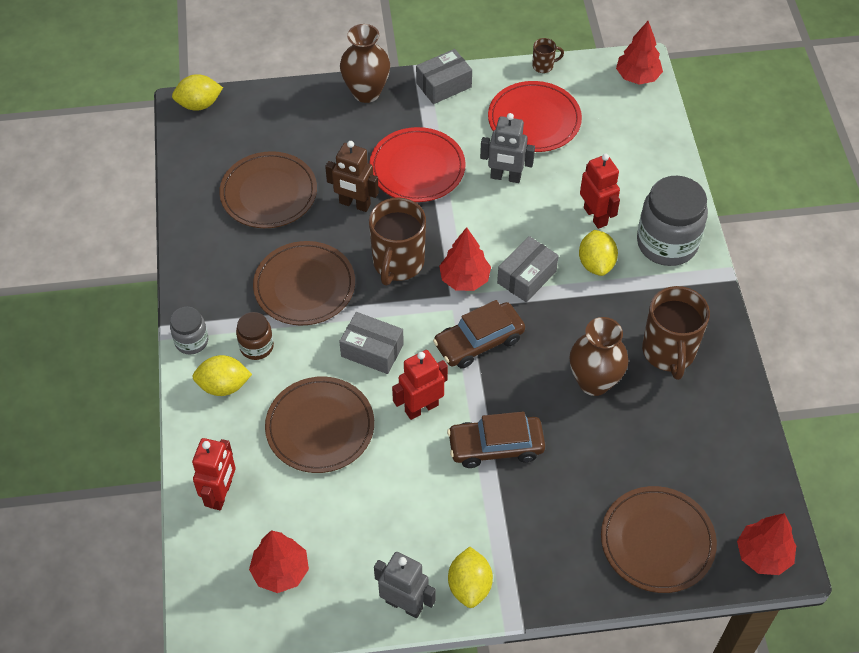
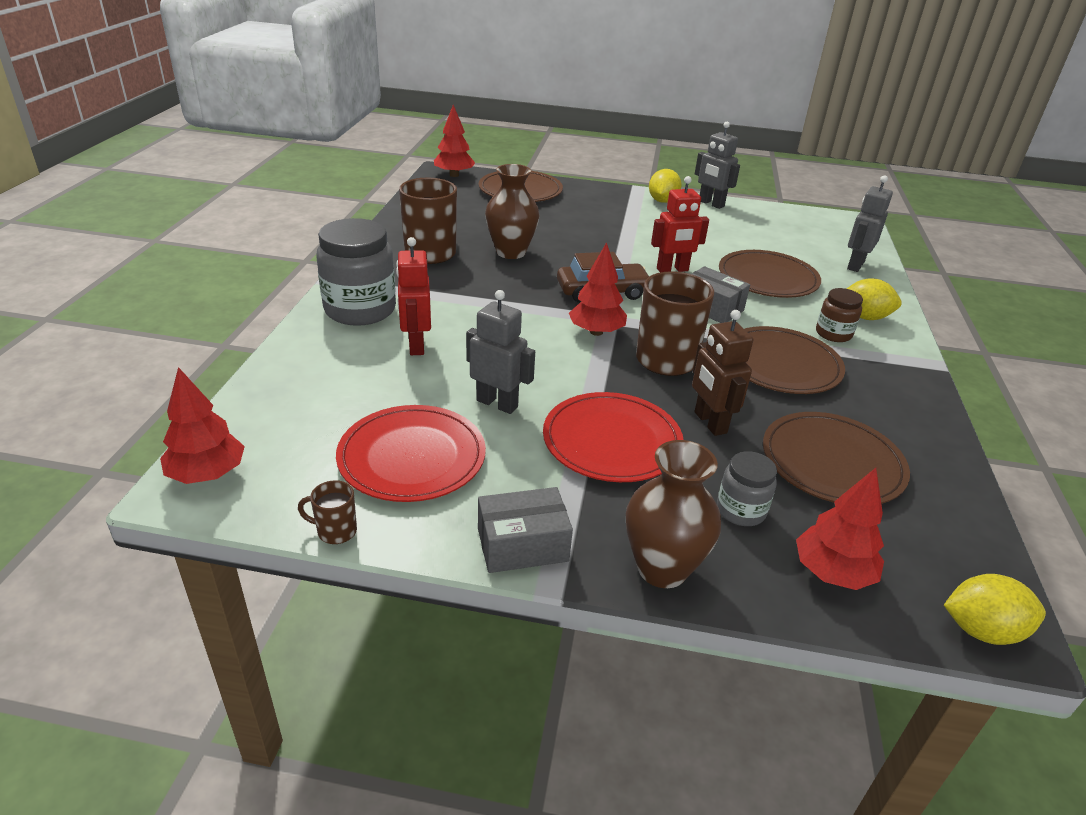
camera: 165 degrees left, 20 degrees down
grey jar [170,307,208,354] -> grey jar moved to [717,451,777,526]
red robot [192,438,236,510] -> grey robot [847,175,893,272]
red tree [249,530,309,593] -> red tree moved to [796,468,884,590]
brown robot [325,141,379,212] -> brown robot turned 150 degrees counterclockwise [692,310,753,436]
brown car [447,411,545,468] -> none
grey box [497,236,559,302] -> none
yellow lemon [579,230,618,276] -> none

